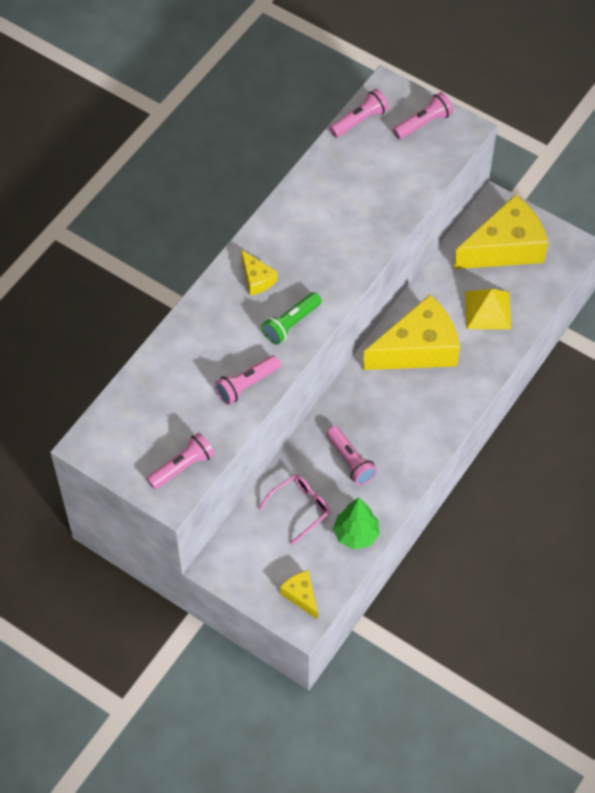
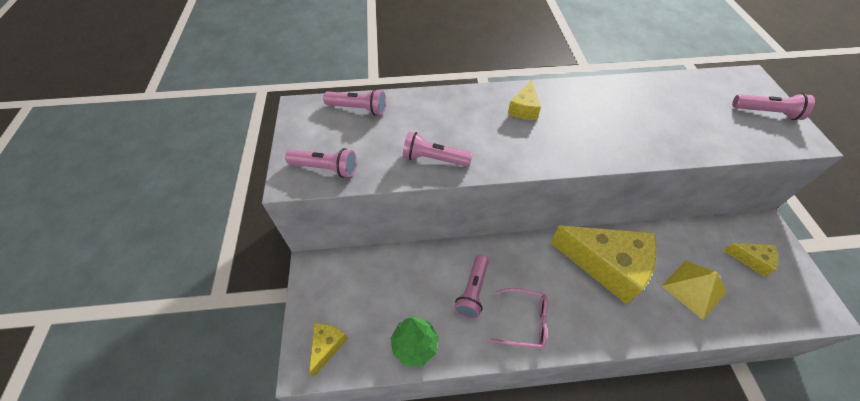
camera: 50 degrees right, 5 degrees down
pink glasses [259,474,330,545] -> pink glasses moved to [490,288,548,349]
green flashlight [261,292,322,345] -> none
pink flashlight [329,89,389,137] -> pink flashlight moved to [323,89,386,116]
yellow cheese [454,194,548,269] -> yellow cheese [723,243,779,277], size x0.46

